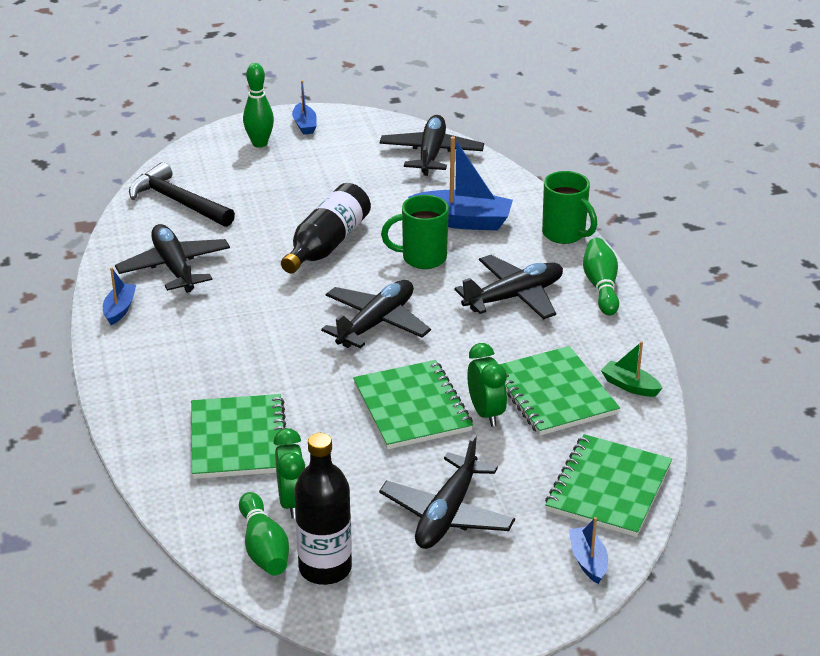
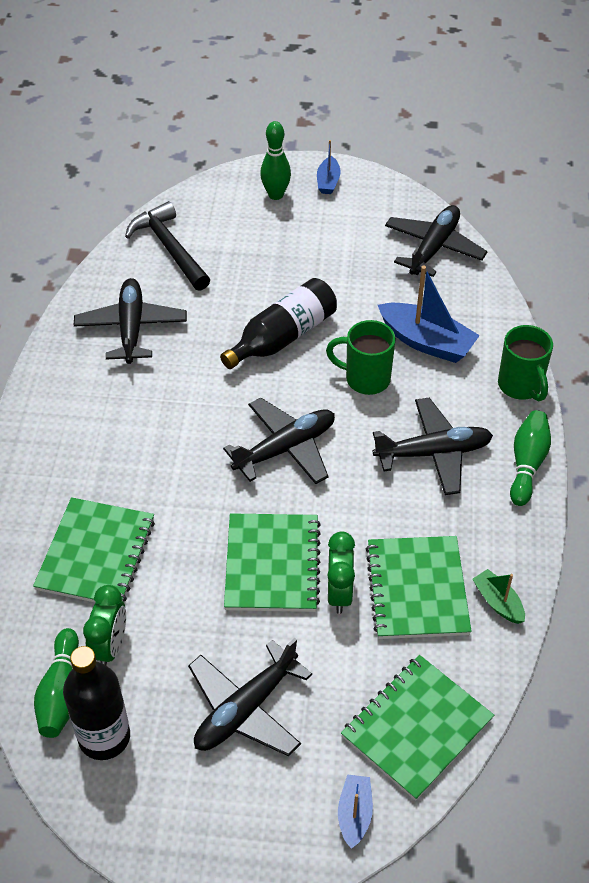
camera: 20 degrees right, 15 degrees up
blue boat [103,267,136,325] -> none

